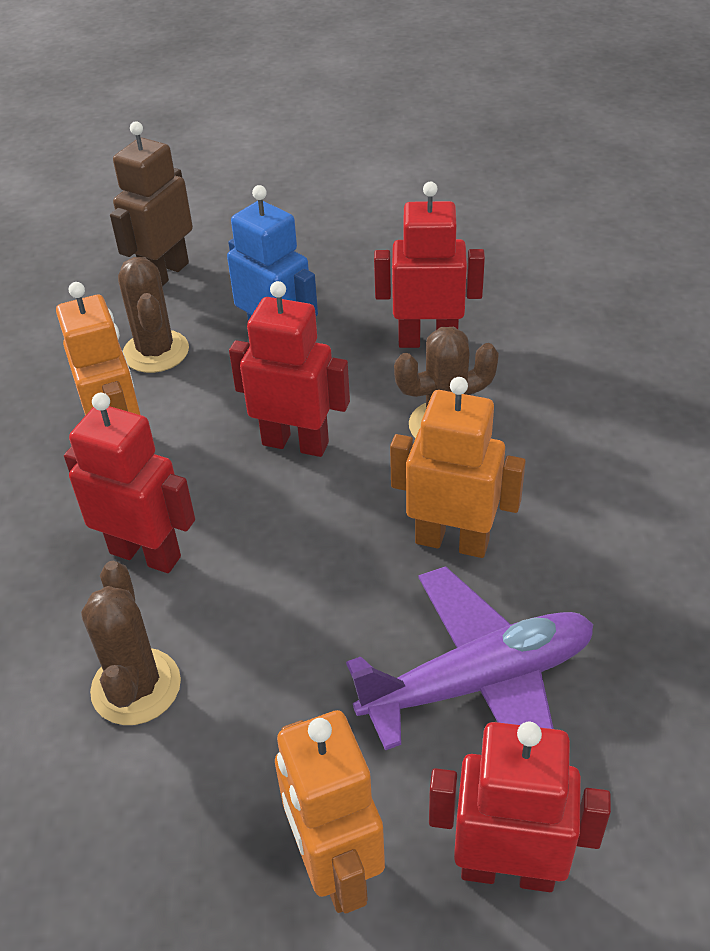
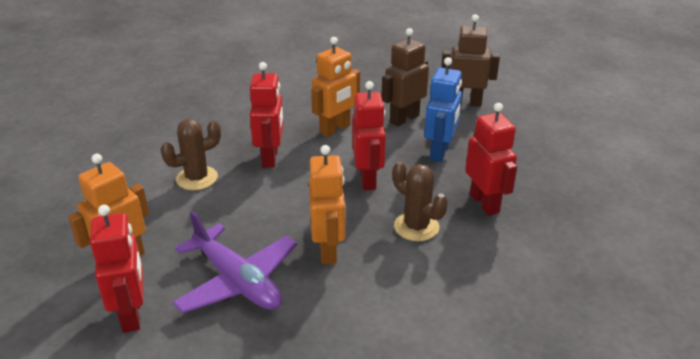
camera: 65 degrees right, 10 degrees down
brown cactus [118,257,189,373] -> brown robot [381,28,429,127]

